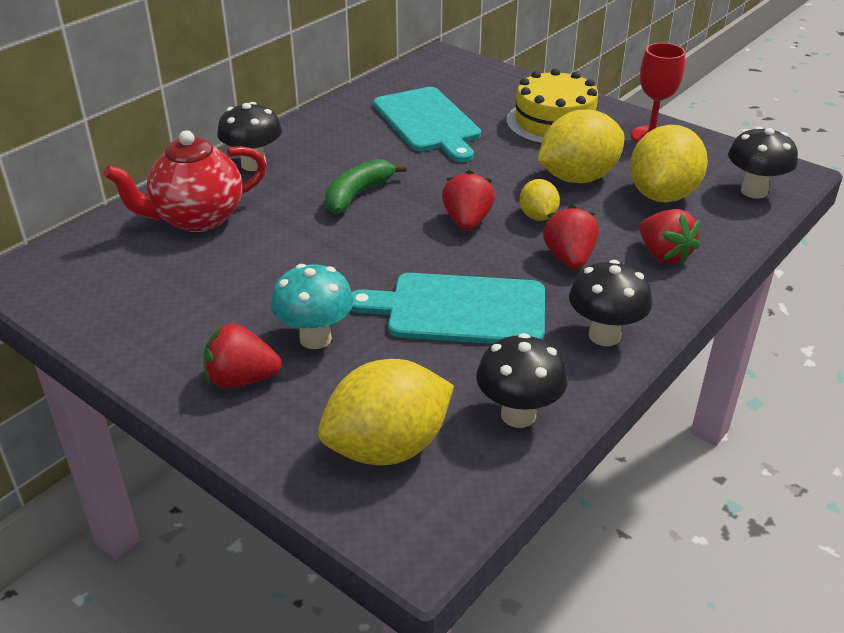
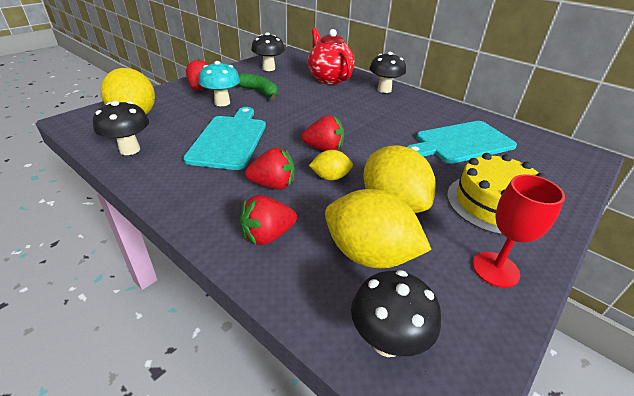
camera: 90 degrees right, 0 degrees up
green banana [325,159,407,214] -> green banana moved to [237,73,278,99]
black mushroom [569,260,652,346] -> black mushroom moved to [251,32,285,71]

